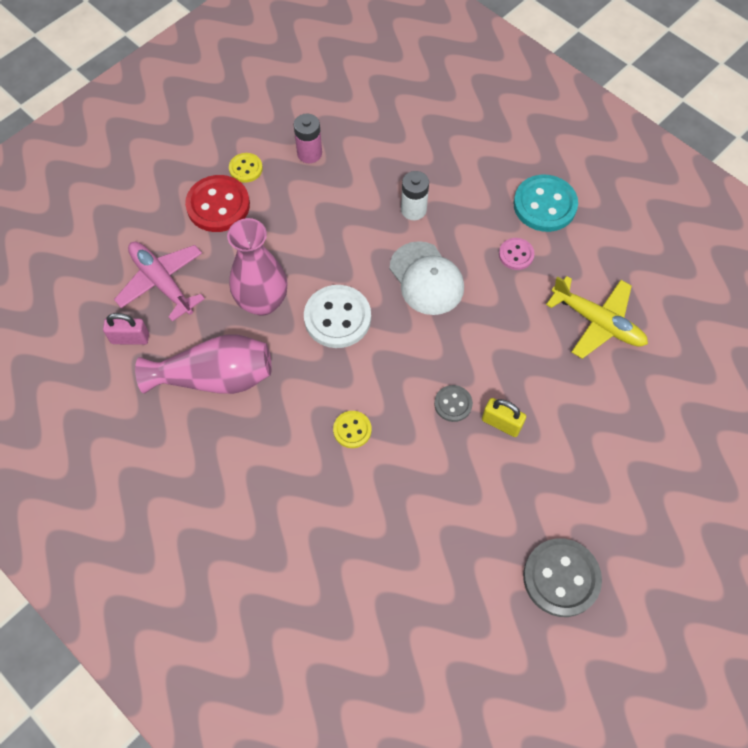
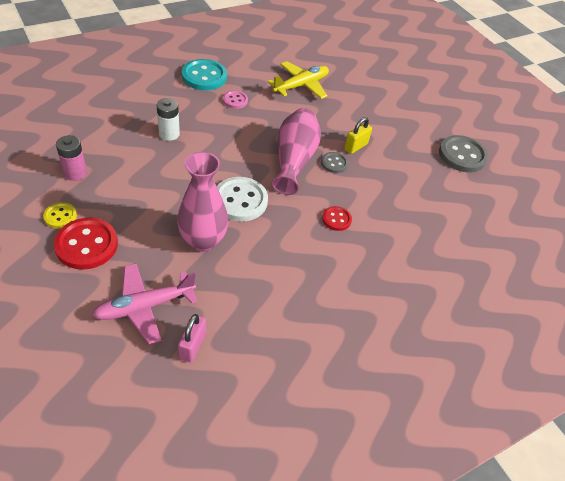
camera: 80 degrees left, 15 degrees down
pink vase [135,335,272,394] -> pink vase moved to [271,108,321,195]
yellow button [333,411,372,448] -> red button [322,206,352,231]
white cap [390,241,464,315] -> none

